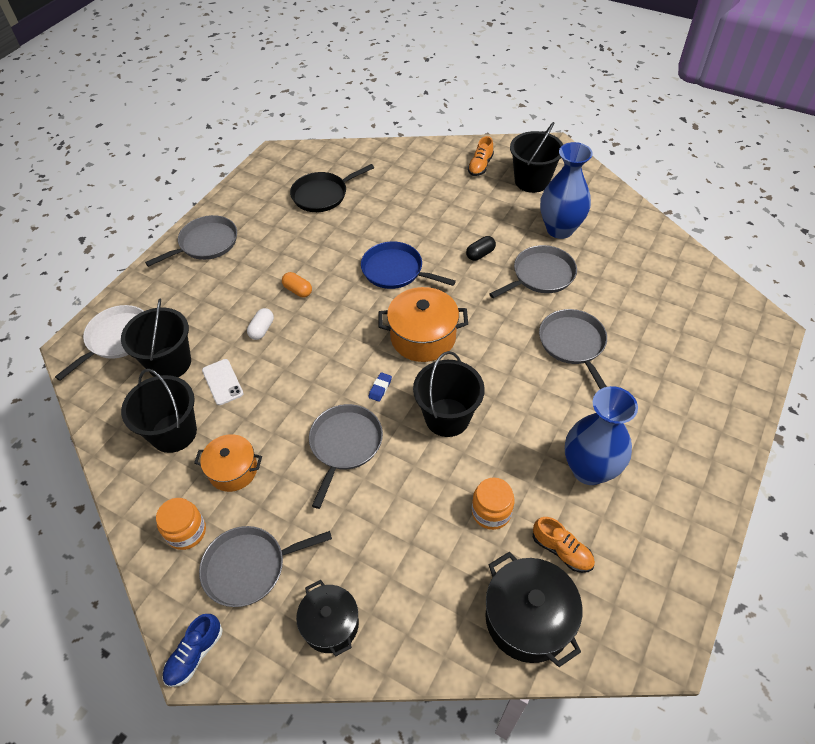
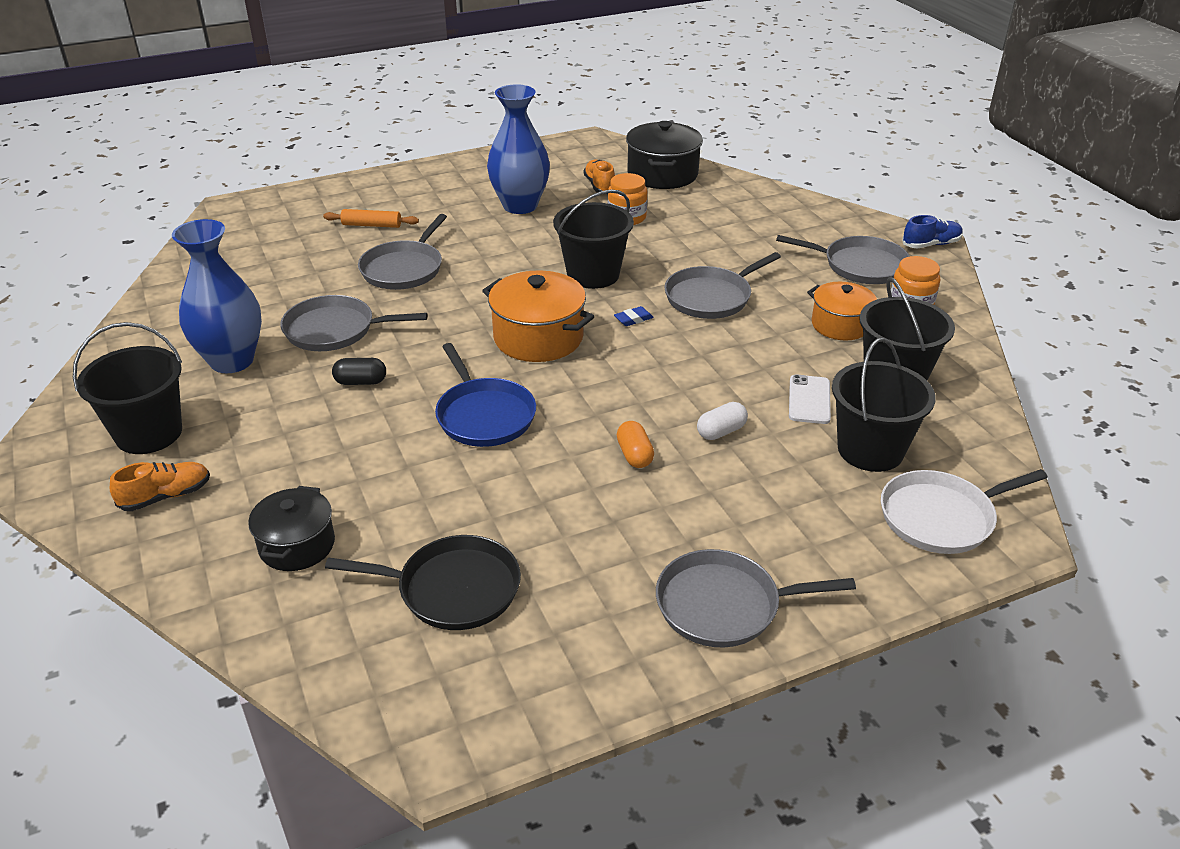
camera: 145 degrees left, 15 degrees down
black pot [296,580,359,656] -> black pot moved to [248,486,335,571]
none -> orange rolling pin [323,209,419,228]

